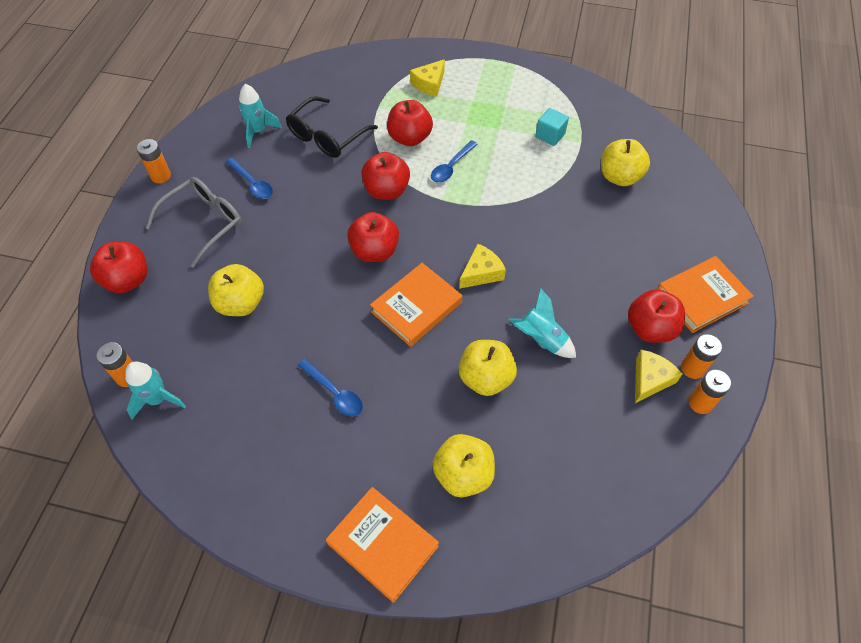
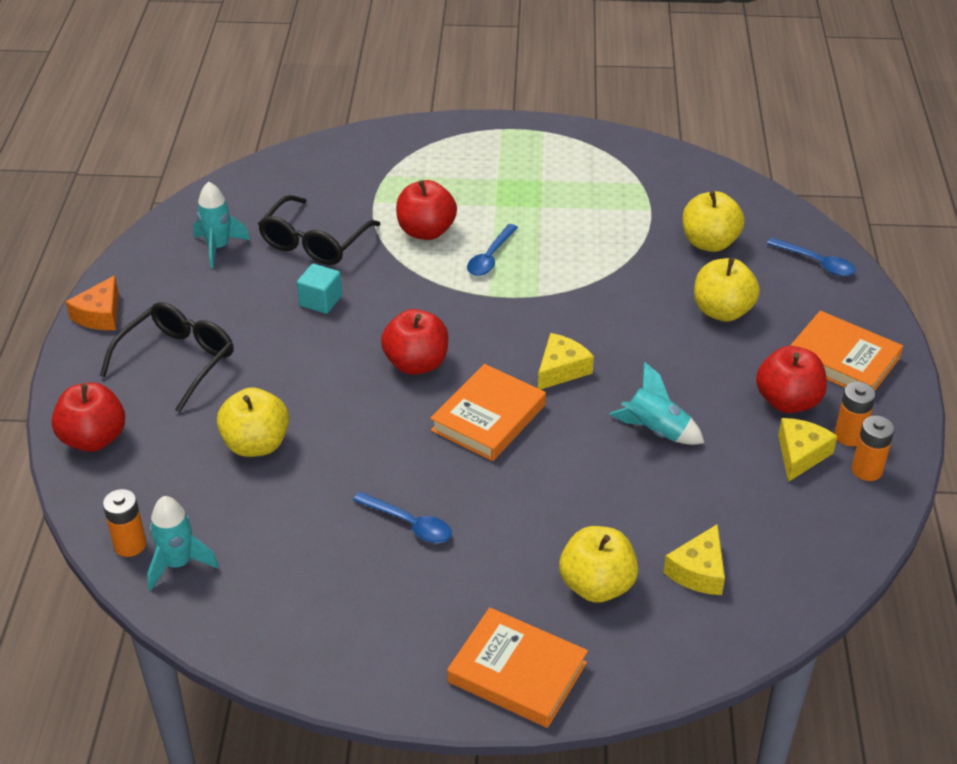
camera: 10 degrees left, 15 degrees down
orange battery [137,139,171,183] -> orange cheese [65,276,119,330]
grey glasses [146,177,242,268] -> black glasses [100,302,234,413]
blue spoon [226,158,273,199] -> blue spoon moved to [767,238,856,276]
red apple [361,152,410,200] -> none
yellow cheese [410,59,445,97] -> yellow cheese moved to [663,524,725,595]
yellow apple [459,340,517,396] -> yellow apple moved to [694,258,760,322]
turquoise cube [535,108,569,146] -> turquoise cube moved to [297,264,342,314]
orange book [657,256,754,333] -> orange book turned 75 degrees clockwise [790,311,903,390]

